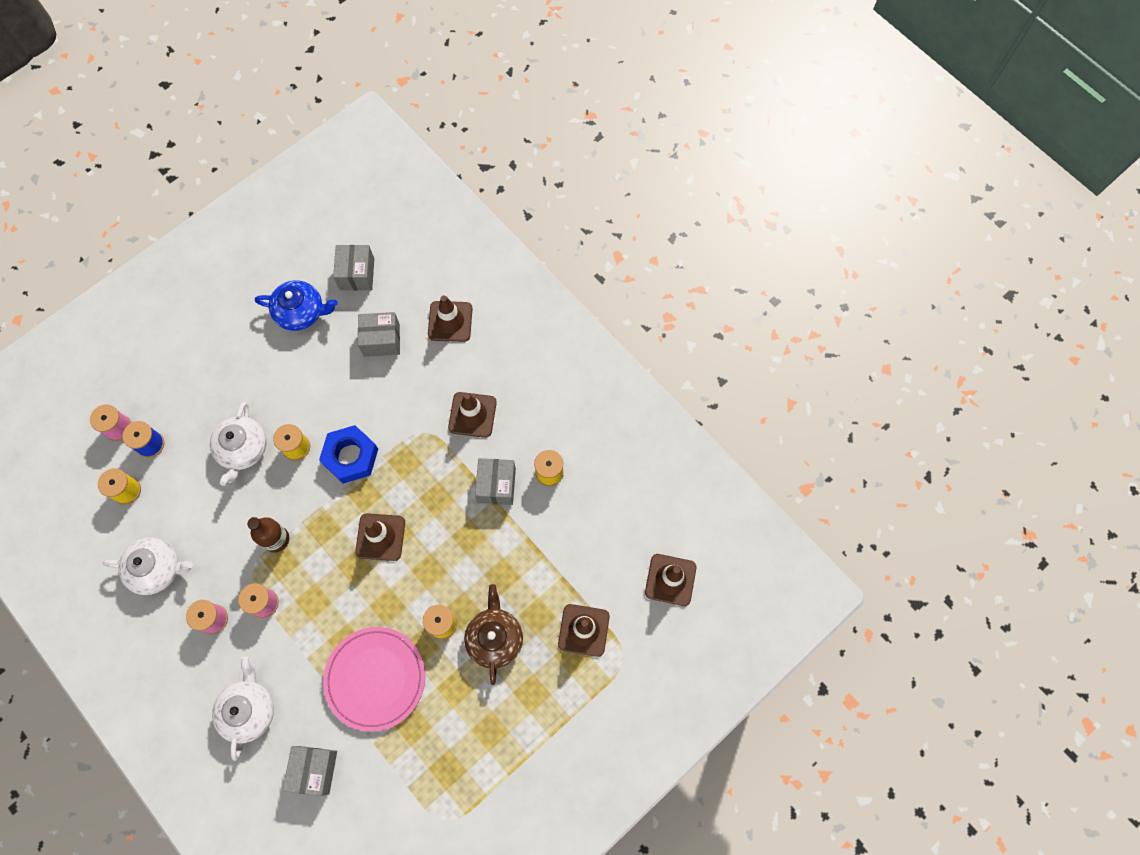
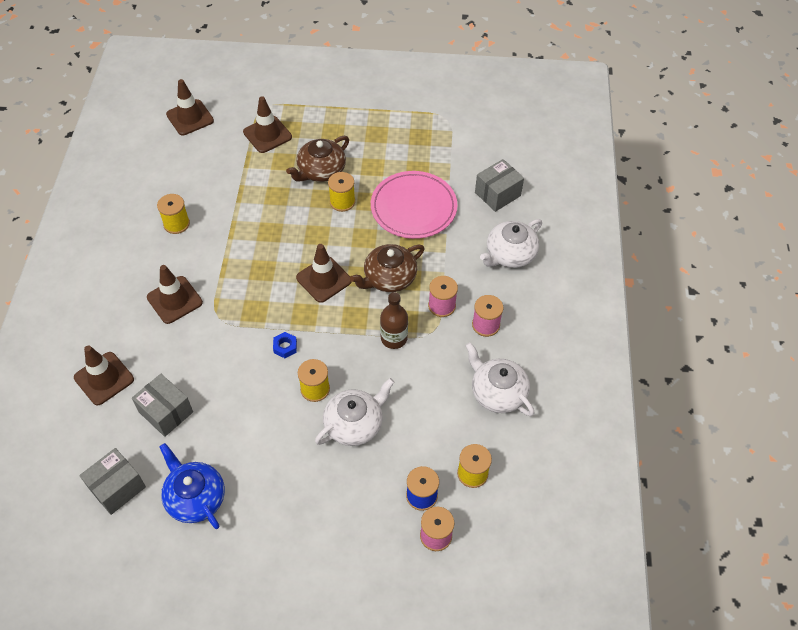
camera: 135 degrees left, 15 degrees down
blue nut [319,425,378,484] -> blue nut [273,332,297,358], size x0.45
grey box [475,458,516,505] -> none
none -> brown teapot [350,244,425,292]

